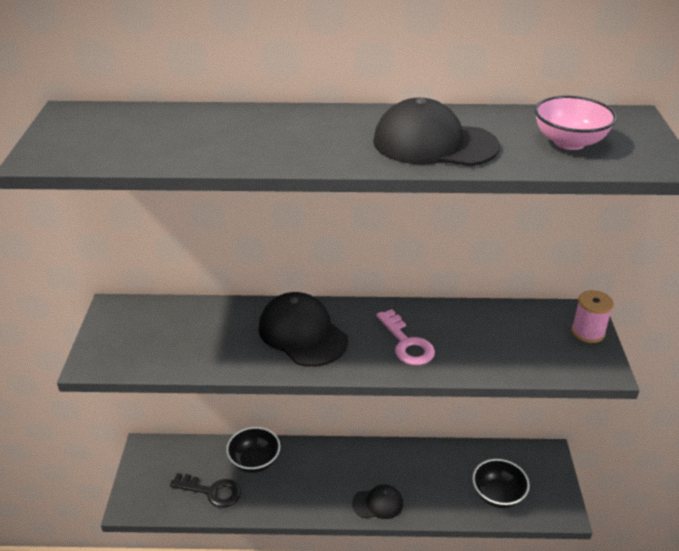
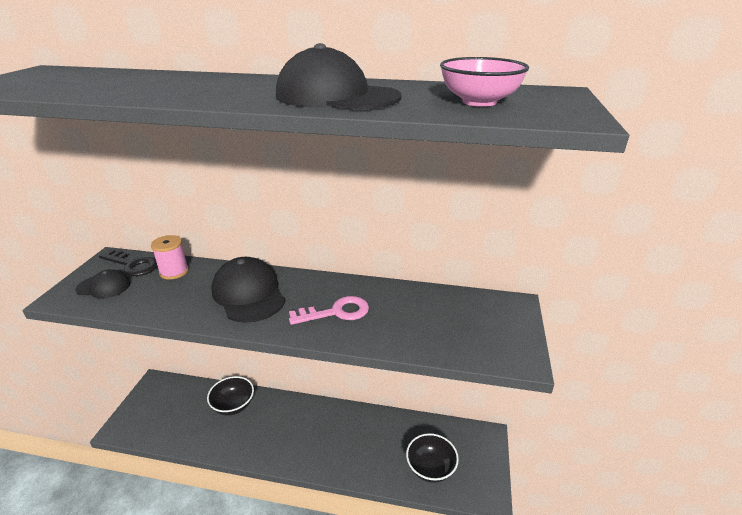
camera: 10 degrees right, 5 degrees down
black key [170,473,241,508] -> black key moved to [99,249,157,276]
black cap [352,485,403,519] -> black cap moved to [75,269,131,298]
pink key [376,309,435,365] -> pink key turned 90 degrees counterclockwise [289,296,369,325]
pink spool [571,290,614,343] -> pink spool moved to [151,235,189,280]

